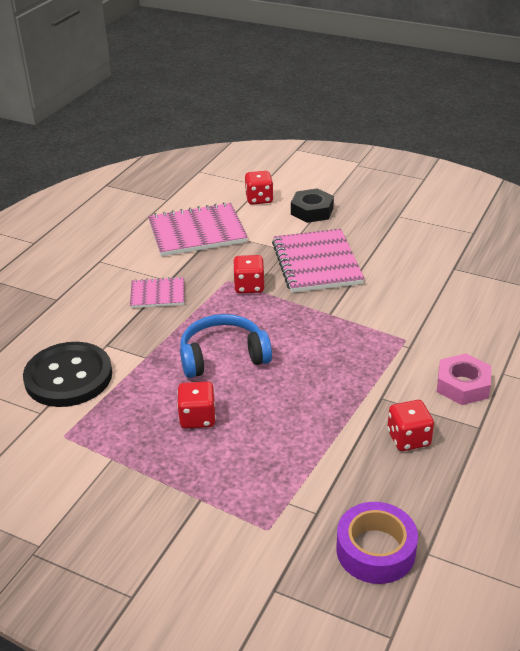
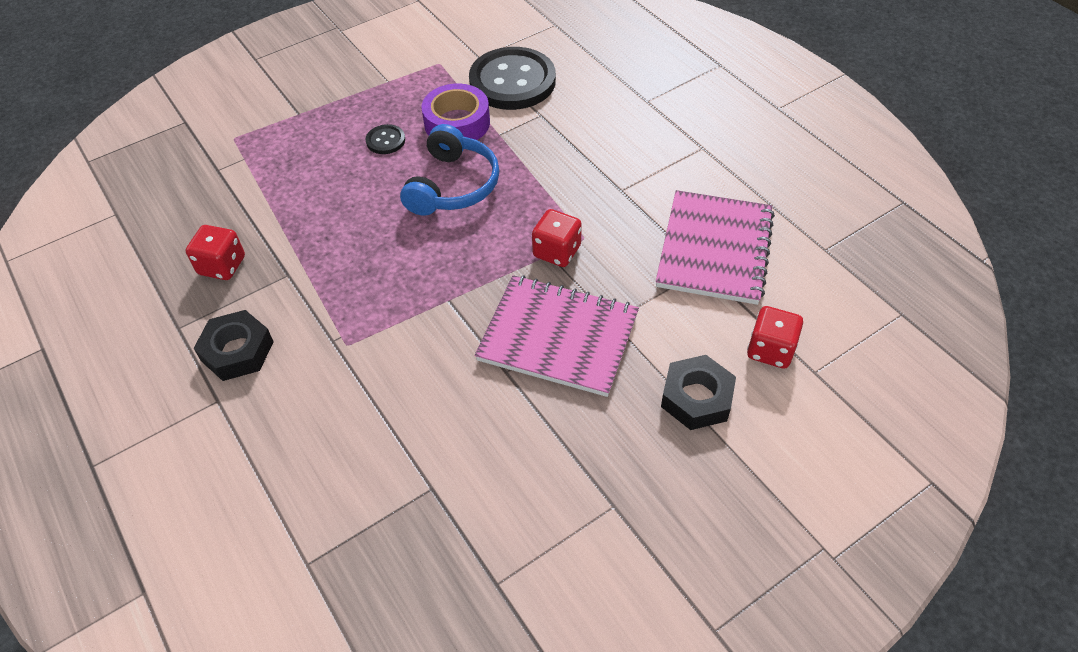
camera: 120 degrees right, 15 degrees up
pink notebook [130,277,185,308] -> none
red dice [177,381,216,429] -> black button [366,124,405,154]
purple tape [336,502,418,584] -> purple tape moved to [421,83,490,140]
pink nut [437,354,491,405] -> black nut [193,310,274,381]

